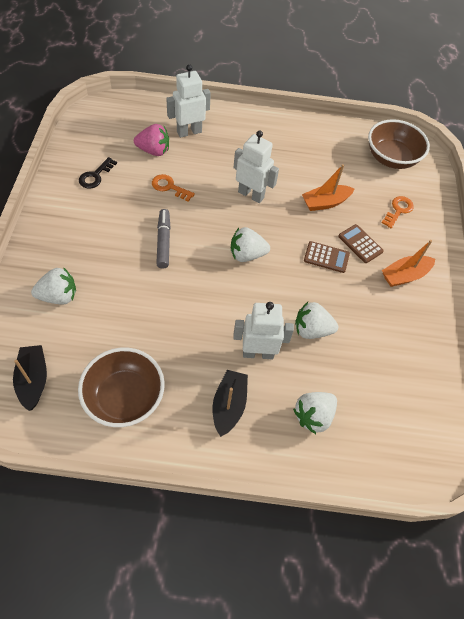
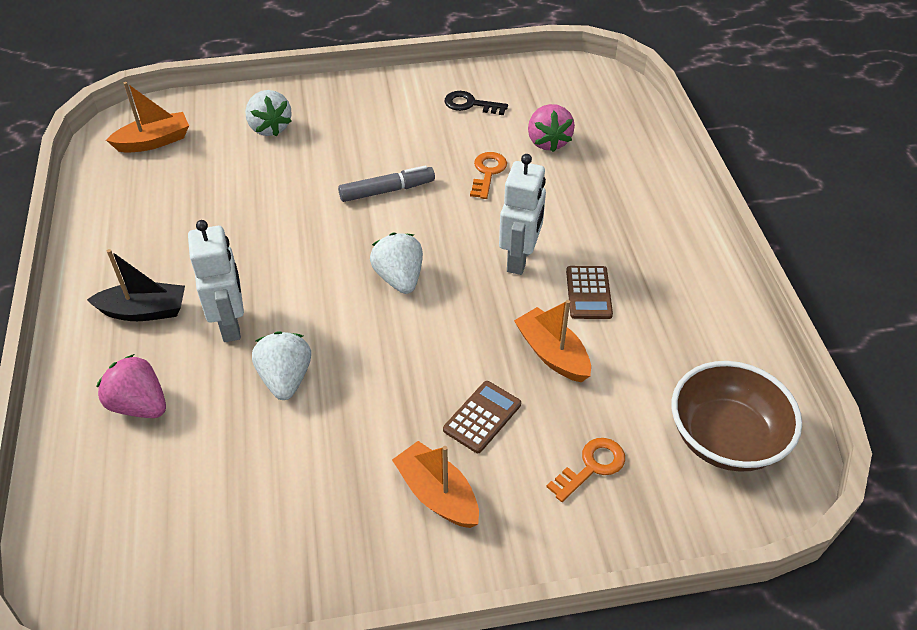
camera: 80 degrees right, 10 degrees down
black boat [13,345,47,411] -> orange boat [106,82,189,153]
brown bowl [78,348,165,427] -> none
white robot [166,64,211,138] -> none
white strawberry [293,392,337,434] -> pink strawberry [96,354,166,418]
brown calculator [304,241,350,273] -> brown calculator moved to [566,266,613,319]
orange key [381,196,414,228] -> orange key turned 60 degrees counterclockwise [546,438,625,502]

